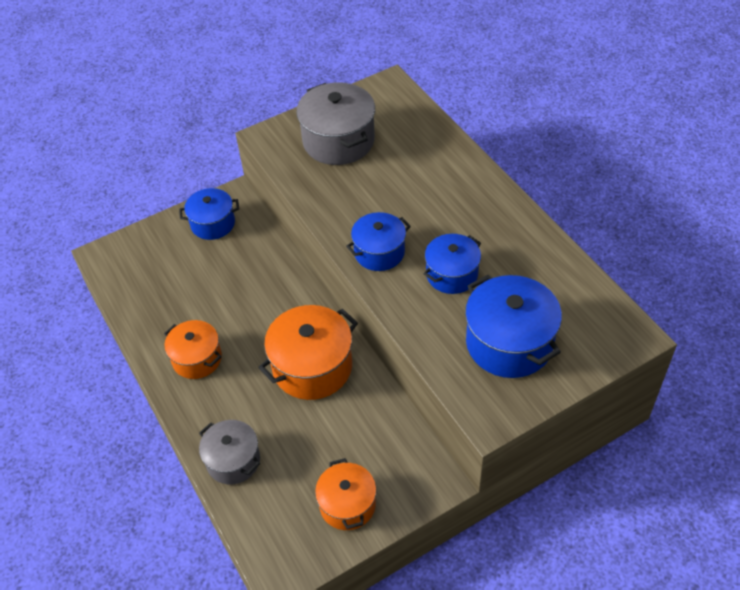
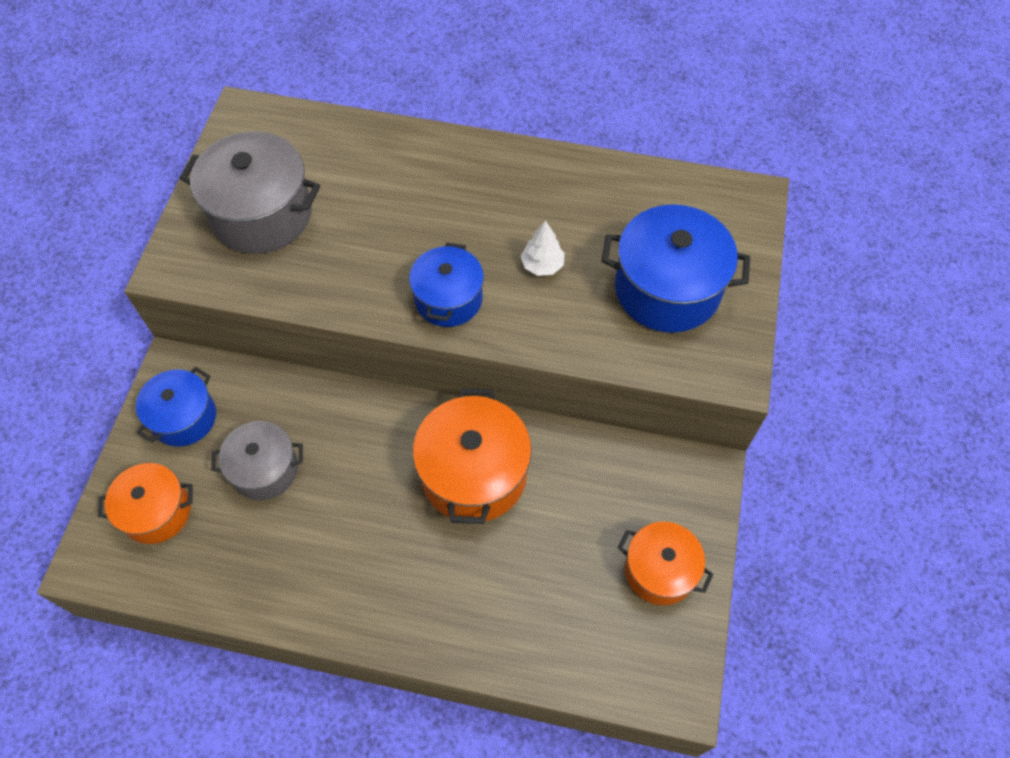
camera: 50 degrees left, 10 degrees up
orange pot [164,320,222,379] -> orange pot moved to [98,463,192,544]
grey pot [199,420,260,485] -> grey pot moved to [211,421,303,500]
blue pot [424,234,481,294] -> white tree [521,220,565,276]

